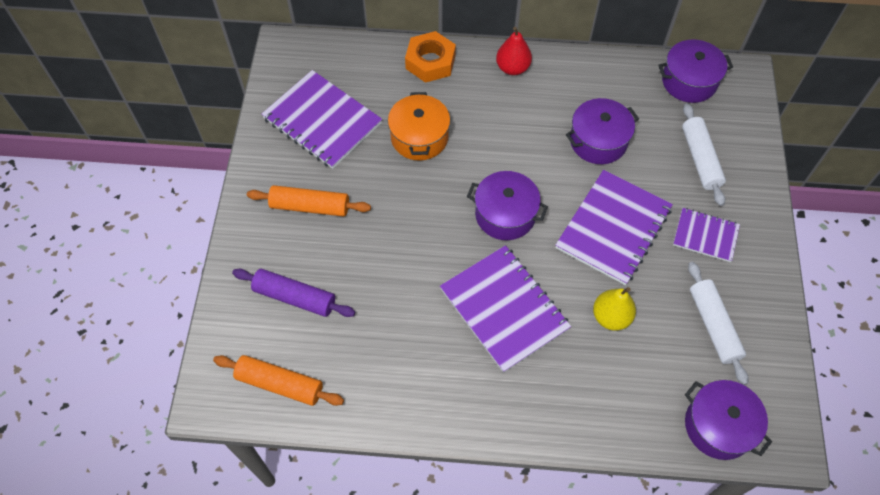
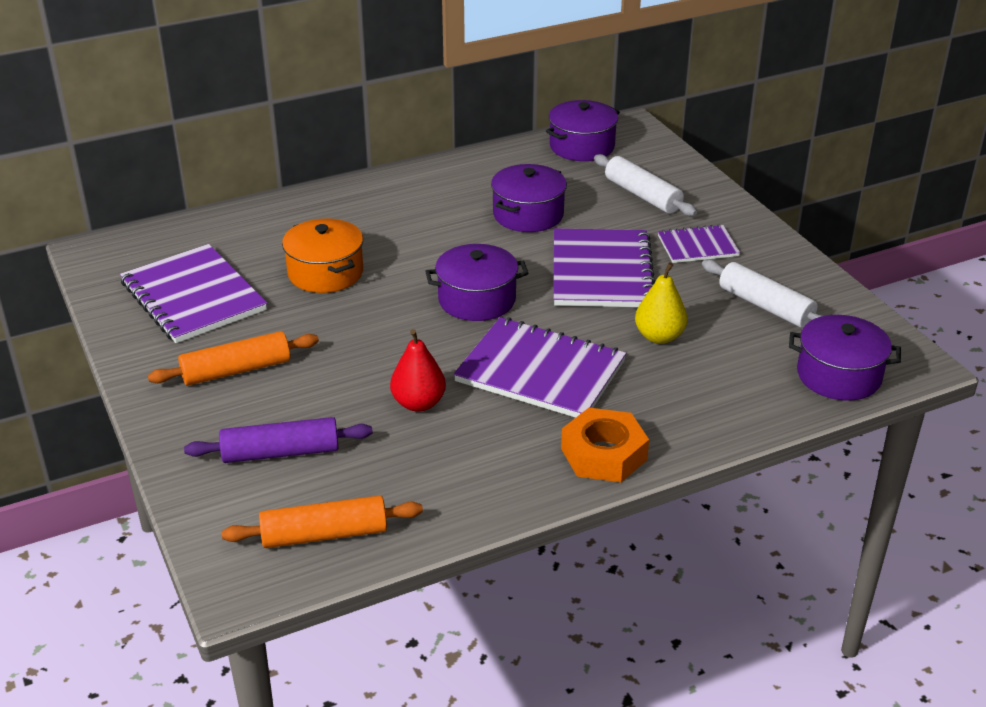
camera: 30 degrees left, 25 degrees down
purple notebook [262,70,382,169] -> purple notebook turned 45 degrees clockwise [120,244,267,343]
orange nut [405,31,456,83] -> orange nut moved to [561,408,649,482]
red pear [496,27,532,75] -> red pear moved to [390,329,446,412]

